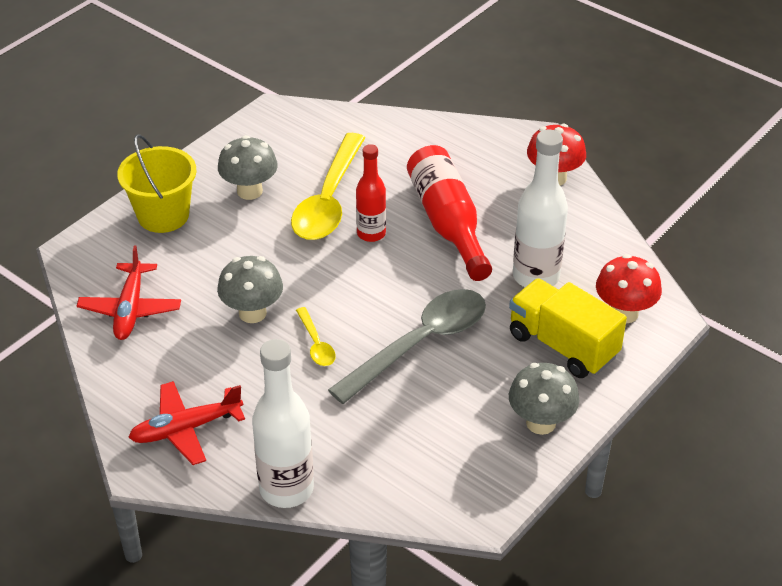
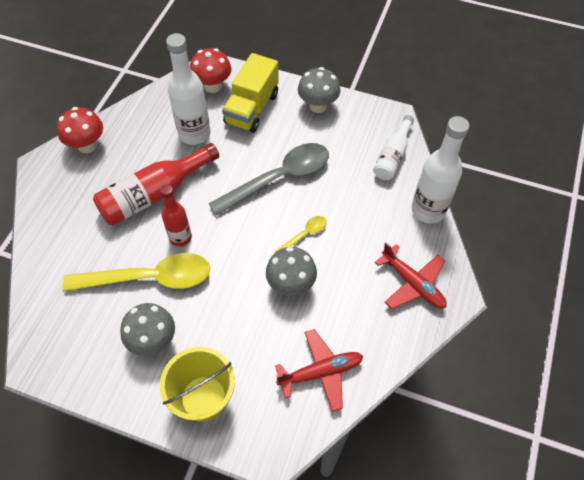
camera: 110 degrees left, 15 degrees up
grey spoon [328,289,486,404] -> grey spoon turned 120 degrees clockwise [208,143,329,216]
none -> white bottle [373,115,414,180]

